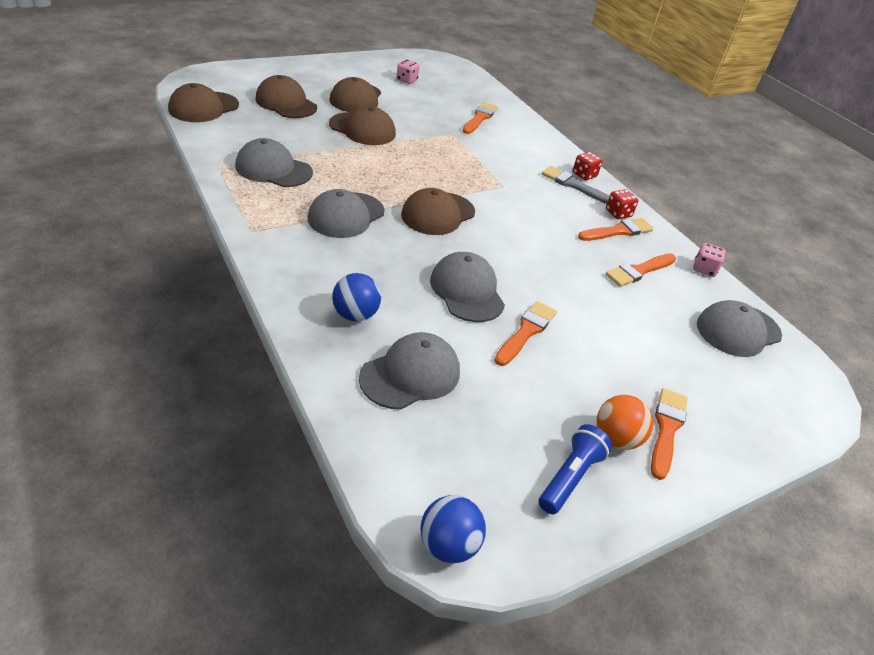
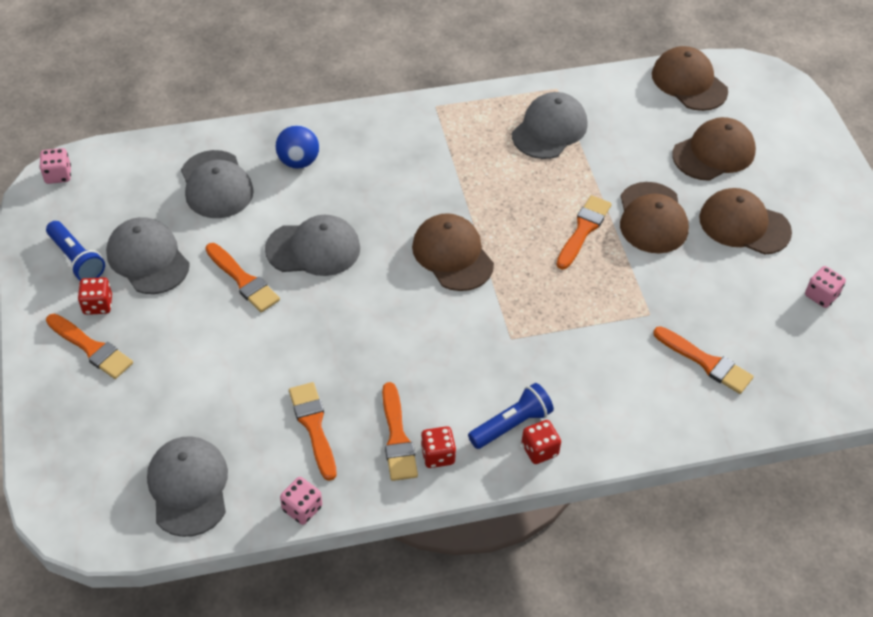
camera: 110 degrees right, 10 degrees up
grey cap [307,189,385,238] -> grey cap moved to [106,217,190,294]
brown cap [329,106,396,145] -> brown cap turned 45 degrees counterclockwise [620,182,689,253]
blue ball [420,495,486,563] -> pink dice [39,148,71,184]
grey brush [542,166,610,204] -> blue flashlight [468,383,554,449]
orange ball [597,395,653,450] -> red dice [78,277,112,315]
none -> orange brush [556,195,611,270]

